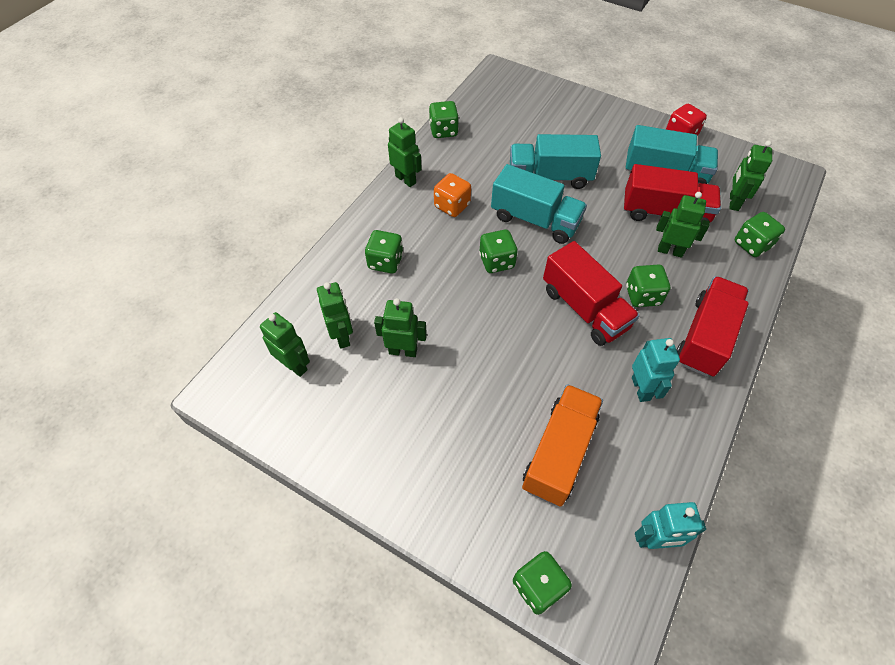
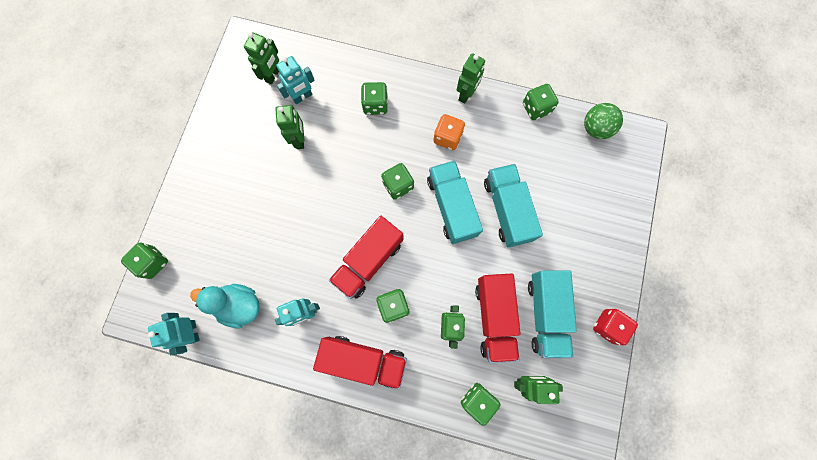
camera: 75 degrees right, 20 degrees up
green robot [317,282,353,349] -> turquoise robot [276,56,315,104]
turquoise truck [491,164,587,244] -> turquoise truck turned 150 degrees clockwise [427,160,483,244]
orange truck [522,384,603,507] -> none
none -> turquoise duck [190,284,260,329]
none -> green ball [584,103,623,139]

